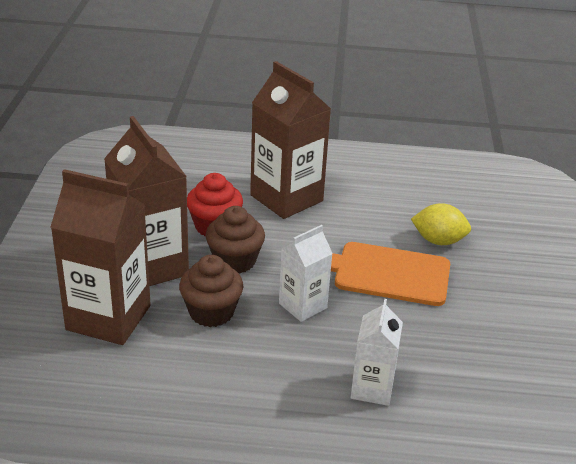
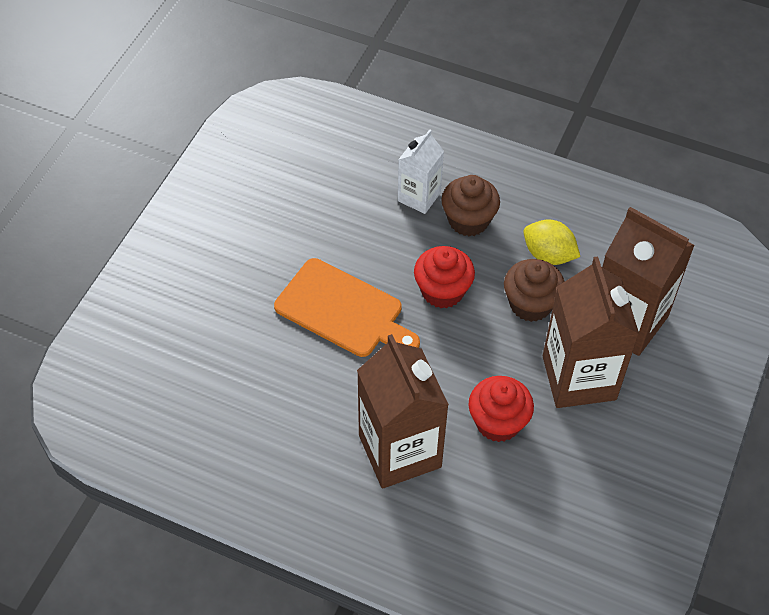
camera: 160 degrees left, 20 degrees up
brown cupcake [206,206,265,274] -> brown cupcake moved to [441,175,500,237]
white carton [279,225,333,322] -> red cupcake [414,246,475,308]
yellow lemon [411,203,471,245] -> yellow lemon moved to [524,220,580,265]

